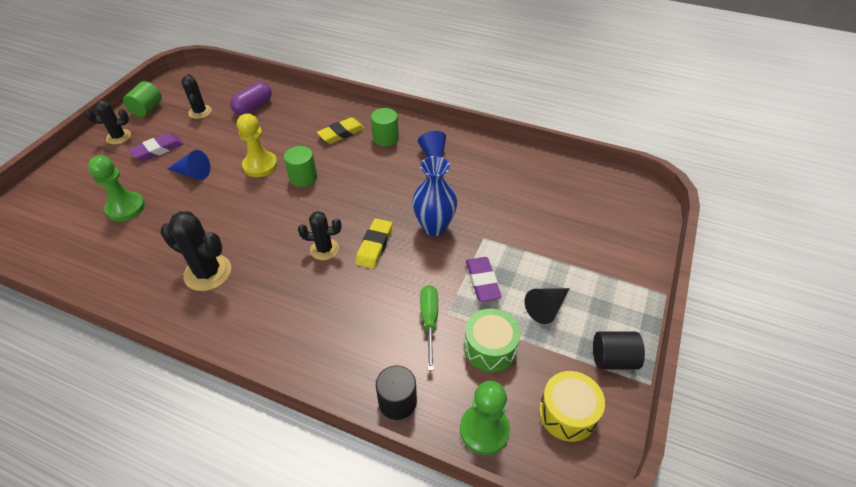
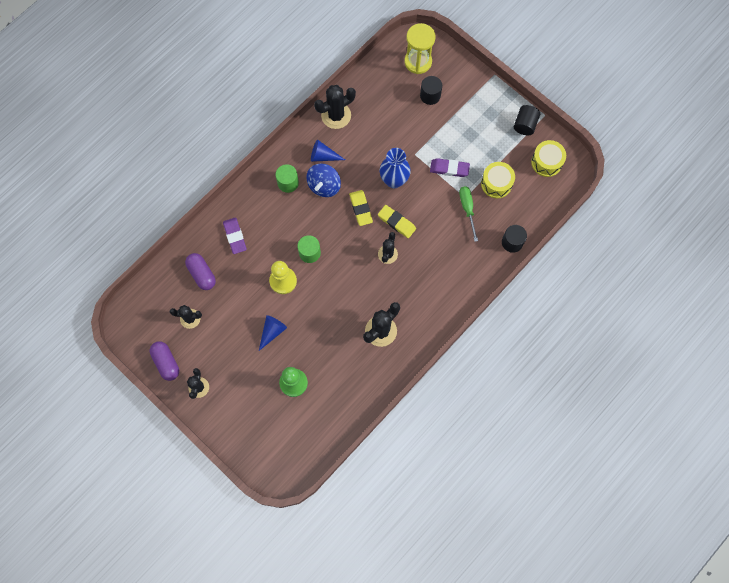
camera: 70 degrees left, 25 degrees up
green cylinder [123,81,162,117] -> purple capsule [150,341,179,381]
purple eraser [129,133,183,161] -> purple eraser moved to [223,217,247,254]
yellow eraser [317,117,365,144] -> yellow eraser moved to [349,190,373,226]
green screwdriver [420,285,438,371] -> green screwdriver turned 60 degrees clockwise [459,186,478,242]
green pawn [460,381,510,455] -> none
green drum [464,309,520,372] -> yellow drum [481,162,515,198]
black cone [525,288,570,324] -> none
none -> blue spinning top [306,164,341,197]
none -> black cactus [314,85,356,129]
none -> yellow hourglass [405,23,436,74]
none -> black cylinder [420,76,442,105]

